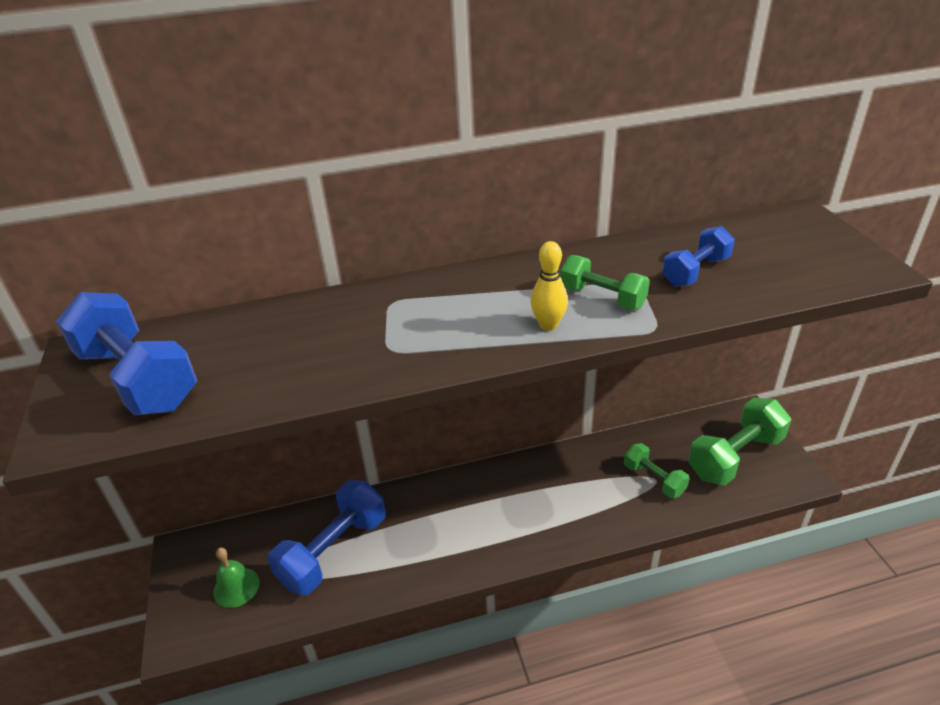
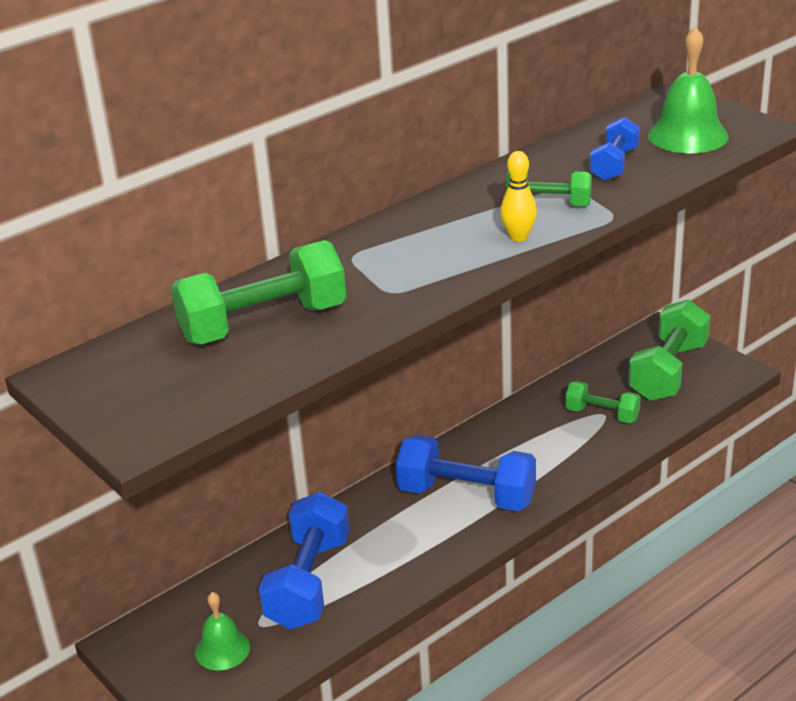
camera: 25 degrees left, 5 degrees down
blue dumbbell [56,292,197,415] -> blue dumbbell moved to [396,435,536,511]
none -> green dumbbell [171,240,347,344]
none -> green bell [648,27,729,153]

